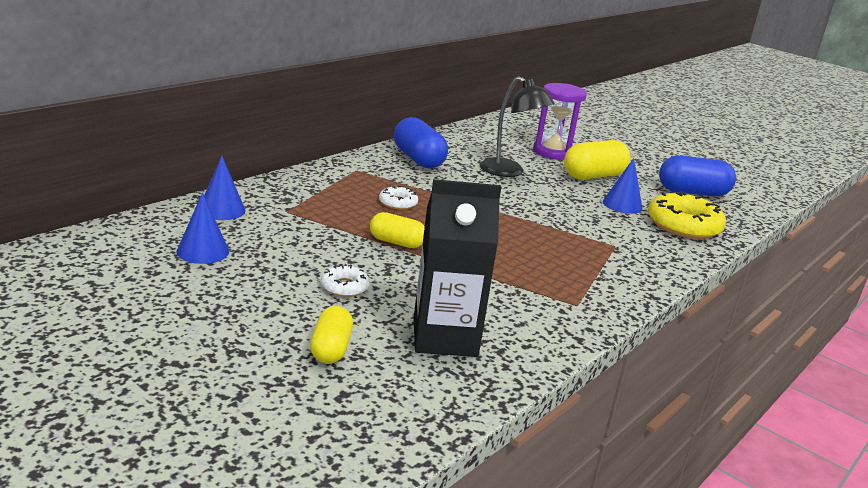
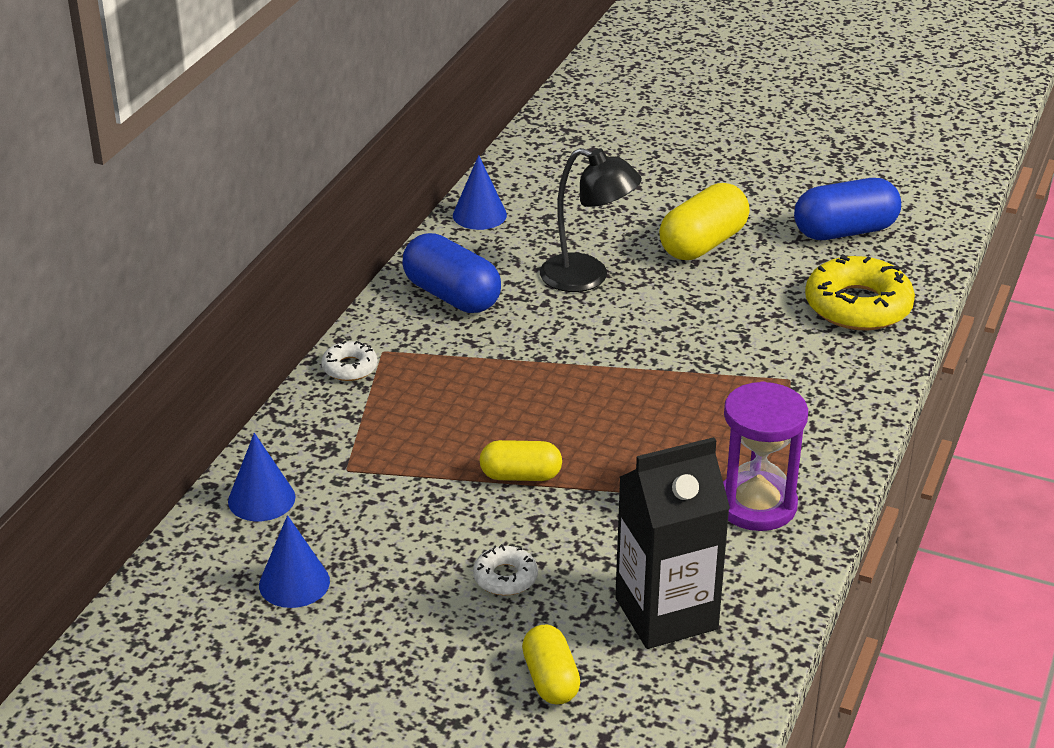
camera: 15 degrees left, 10 degrees up
white donut [379,185,418,210] -> white donut moved to [321,341,378,381]
purple hourglass [533,83,587,160] -> purple hourglass moved to [723,381,808,531]
blue cone [603,158,643,214] -> blue cone moved to [453,155,507,230]

